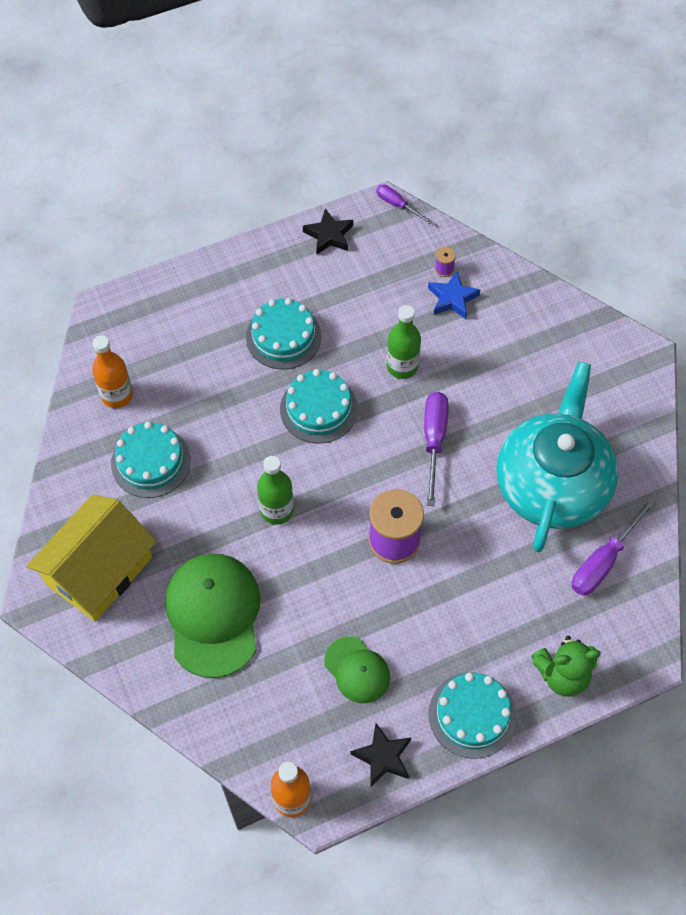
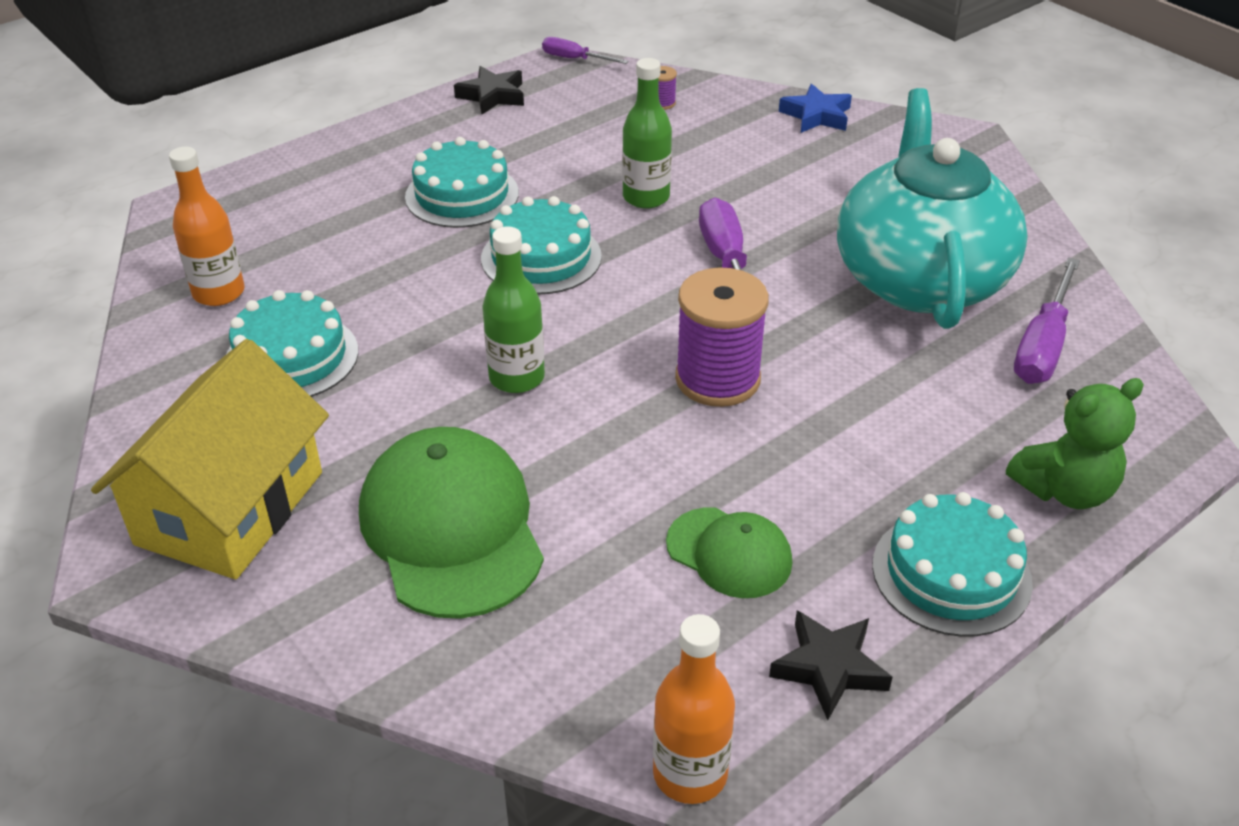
camera: 15 degrees left, 20 degrees down
blue star [428,271,480,319] -> blue star moved to [779,84,852,133]

